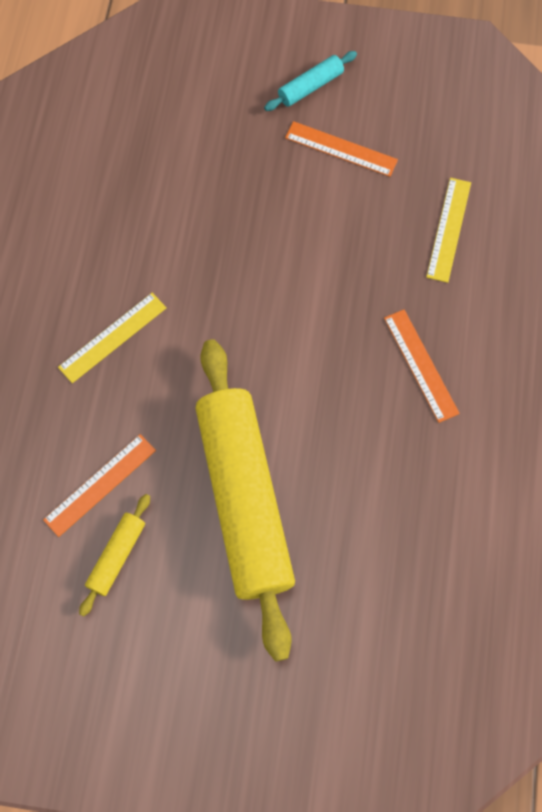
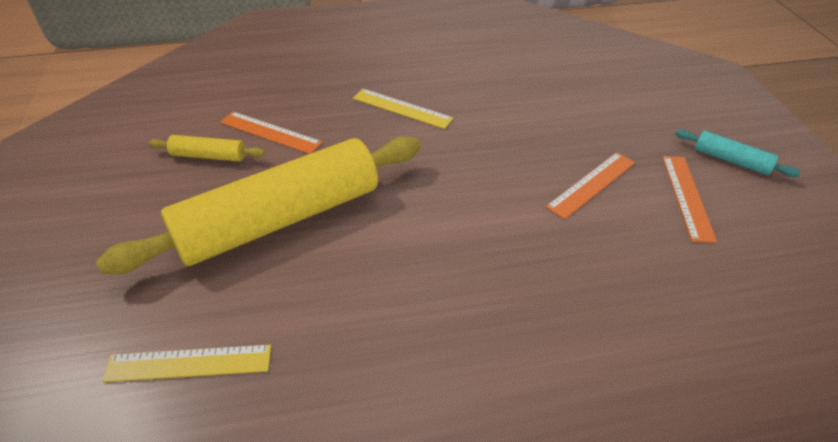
camera: 70 degrees right, 25 degrees down
orange ruler [384,310,460,423] -> orange ruler moved to [546,152,635,219]
yellow ruler [426,178,471,283] -> yellow ruler moved to [102,345,271,382]

